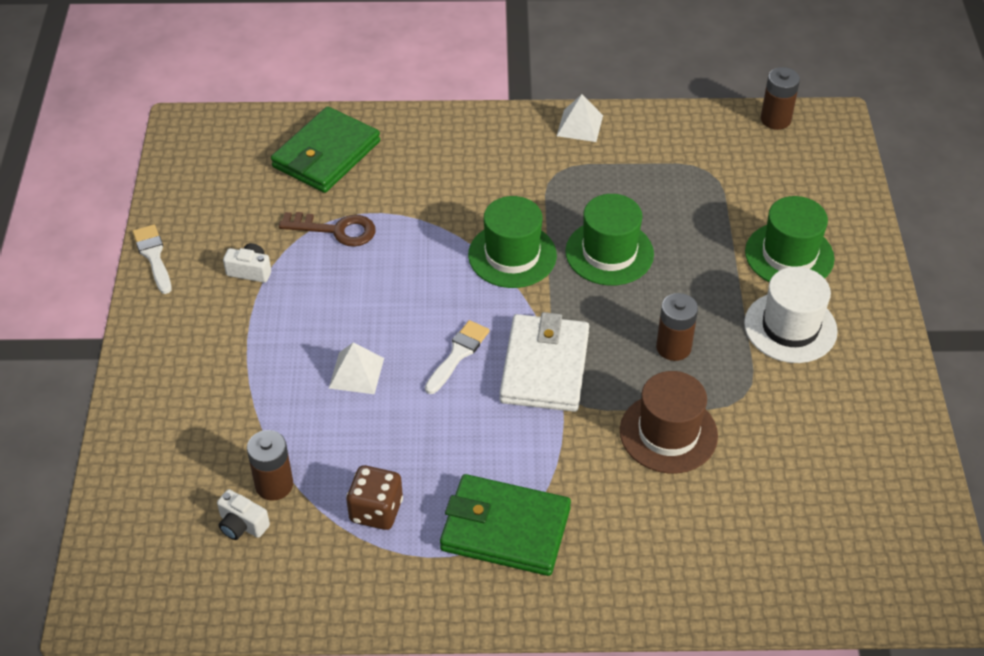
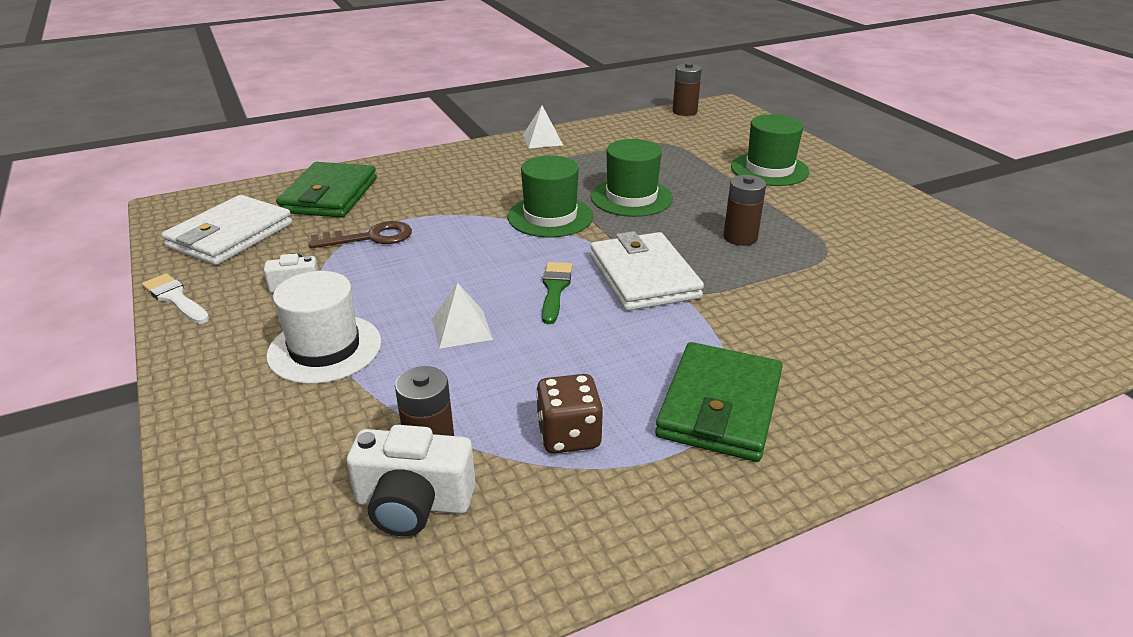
camera: 25 degrees left, 15 degrees down
white camera [217,489,270,540] -> white camera [347,425,476,536], size x1.68
white brush [425,320,489,394] -> green brush [542,262,572,324]
green wallet [440,474,571,576] -> green wallet turned 60 degrees counterclockwise [655,342,783,462]
brown hat [620,371,718,473] -> none
white hat [744,267,838,363] -> white hat moved to [266,271,381,384]
none -> white wallet [162,195,292,265]

